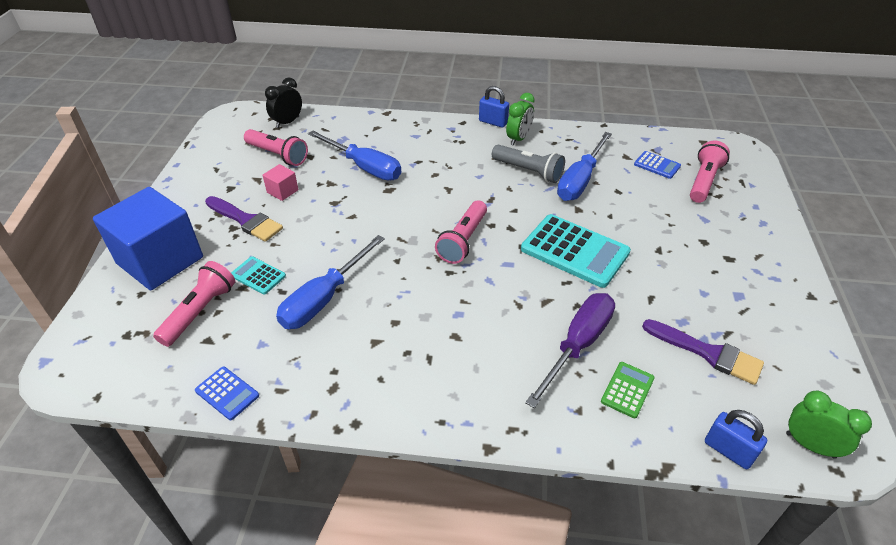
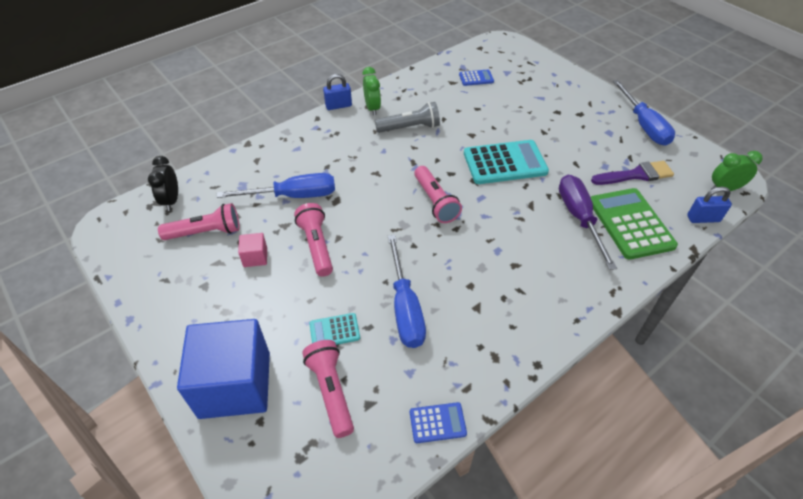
camera: 45 degrees left, 5 degrees up
purple brush [205,196,283,242] -> none
blue screwdriver [557,132,612,201] -> blue screwdriver moved to [613,80,675,145]
green calculator [601,362,655,418] -> green calculator [591,188,678,260], size x2.04
pink flashlight [690,141,730,203] -> pink flashlight moved to [294,203,333,277]

